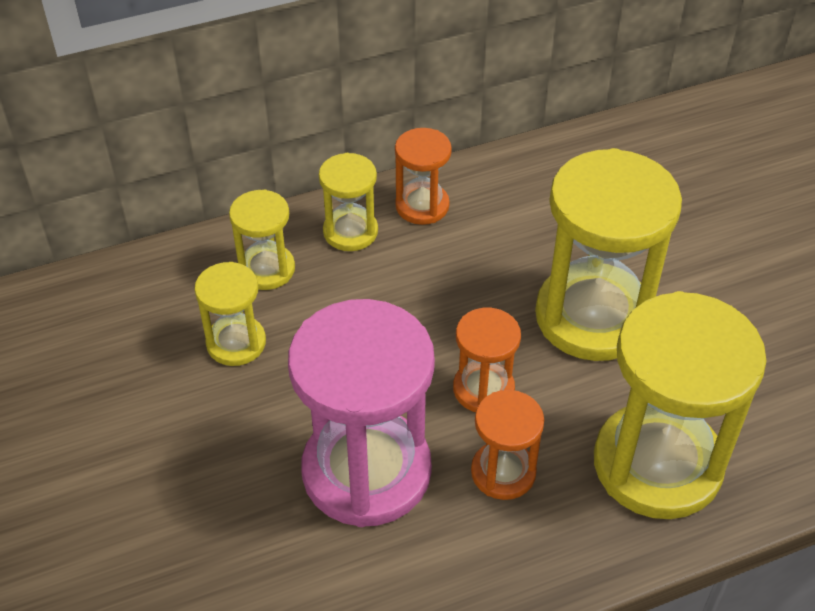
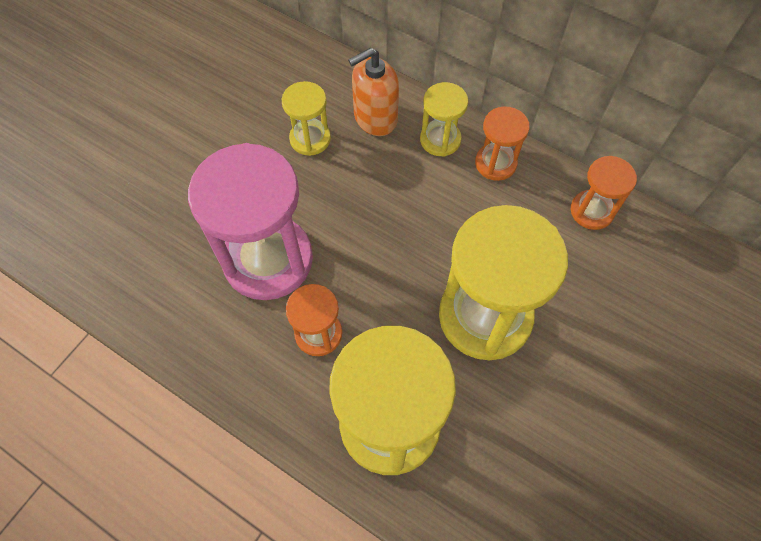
camera: 55 degrees right, 15 degrees up
yellow hourglass [229,189,295,290] -> orange soap dispenser [348,47,399,136]
orange hourglass [453,308,521,412] -> orange hourglass moved to [571,156,637,230]

